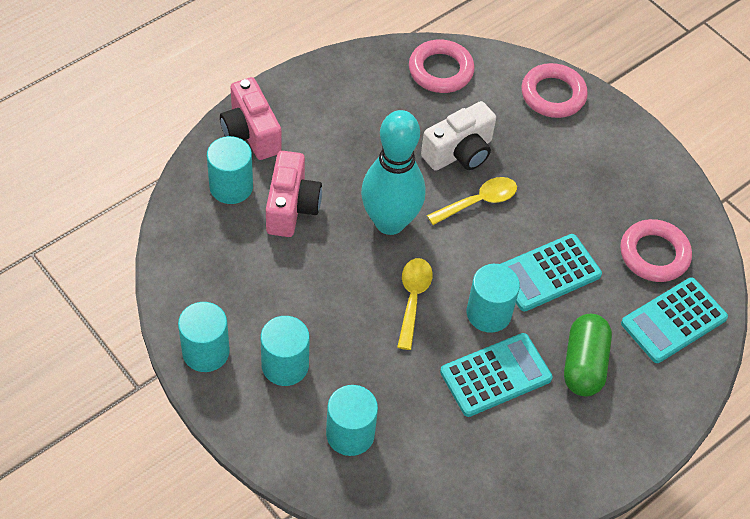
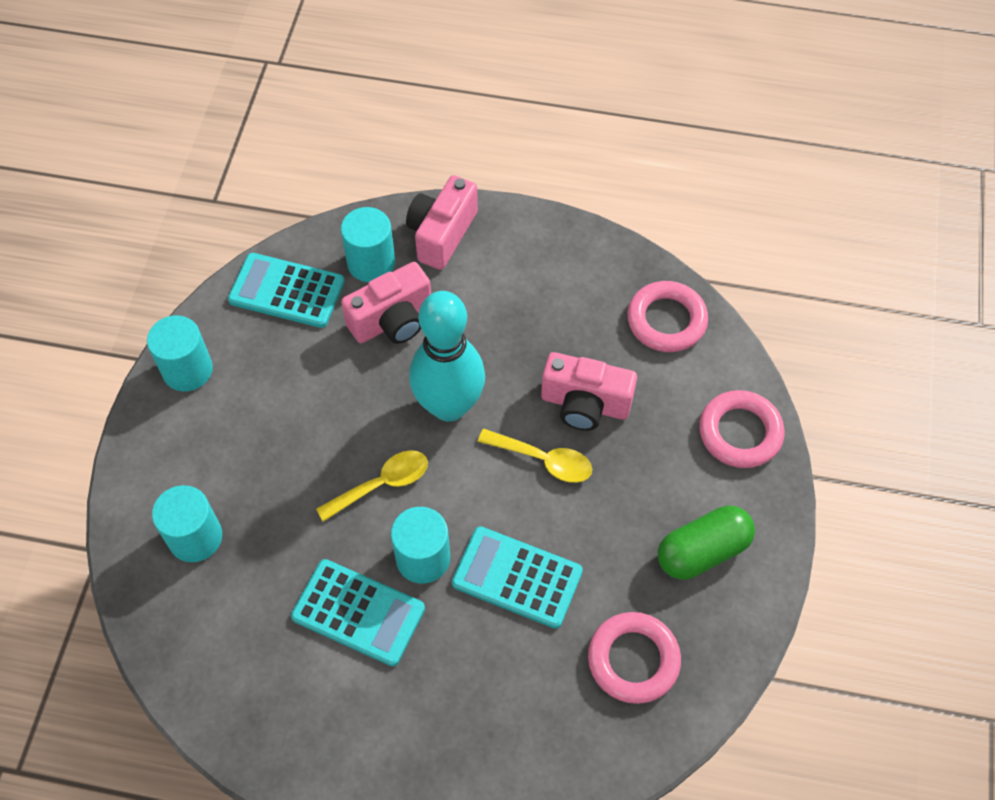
camera: 55 degrees right, 5 degrees up
turquoise cylinder [261,316,310,386] -> none
white camera [421,101,496,171] -> pink camera [541,352,637,431]
green capsule [564,314,612,396] -> green capsule moved to [658,506,755,580]
turquoise calculator [621,278,728,363] -> turquoise calculator moved to [228,253,344,328]

